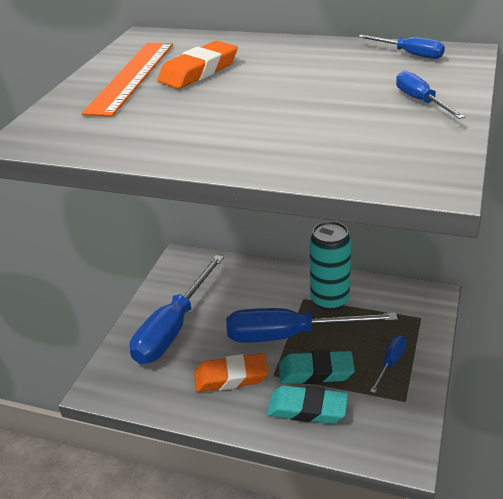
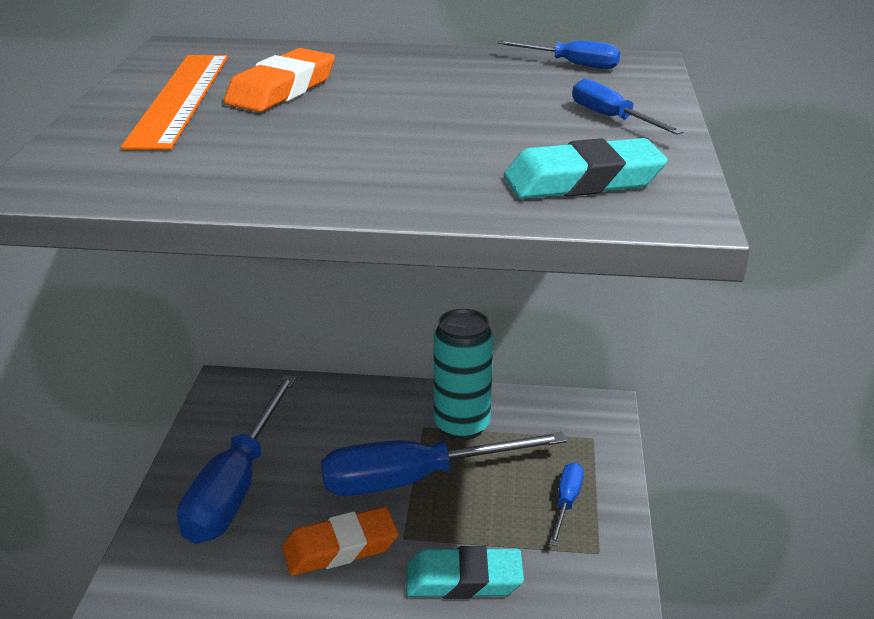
camera: 15 degrees left, 5 degrees down
turquoise eraser [279,350,355,384] -> turquoise eraser moved to [504,138,668,199]

